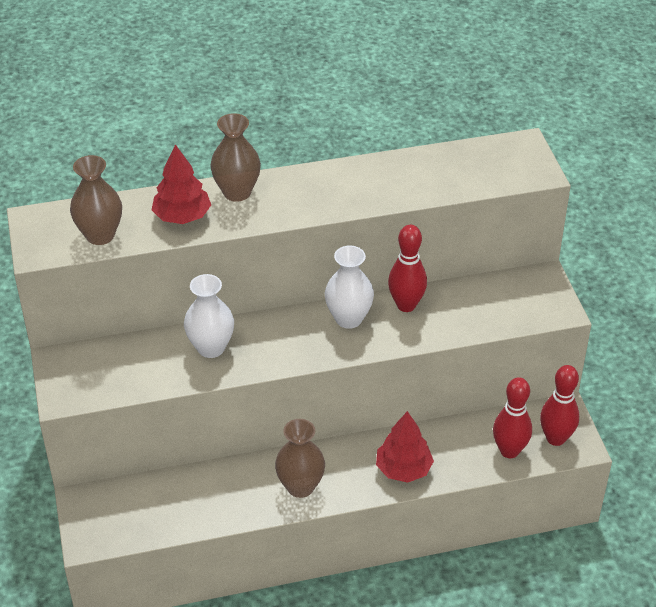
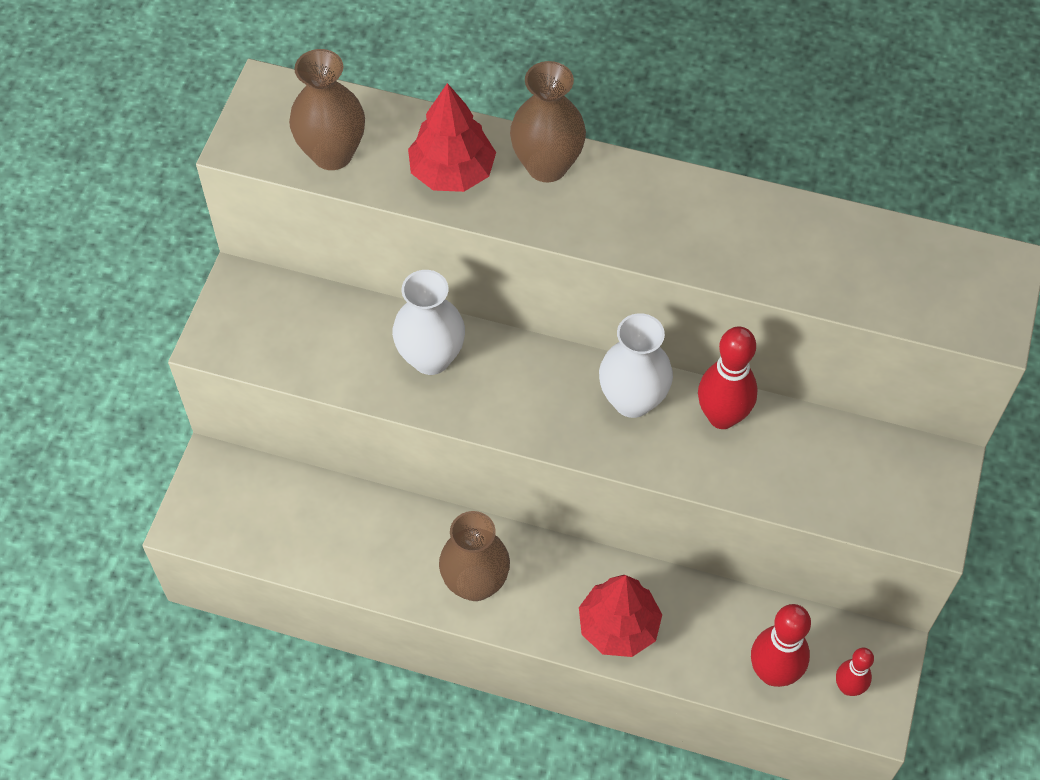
camera: 30 degrees right, 15 degrees up
red bowling pin [540,365,579,446] -> red bowling pin [836,648,874,696], size x0.61

